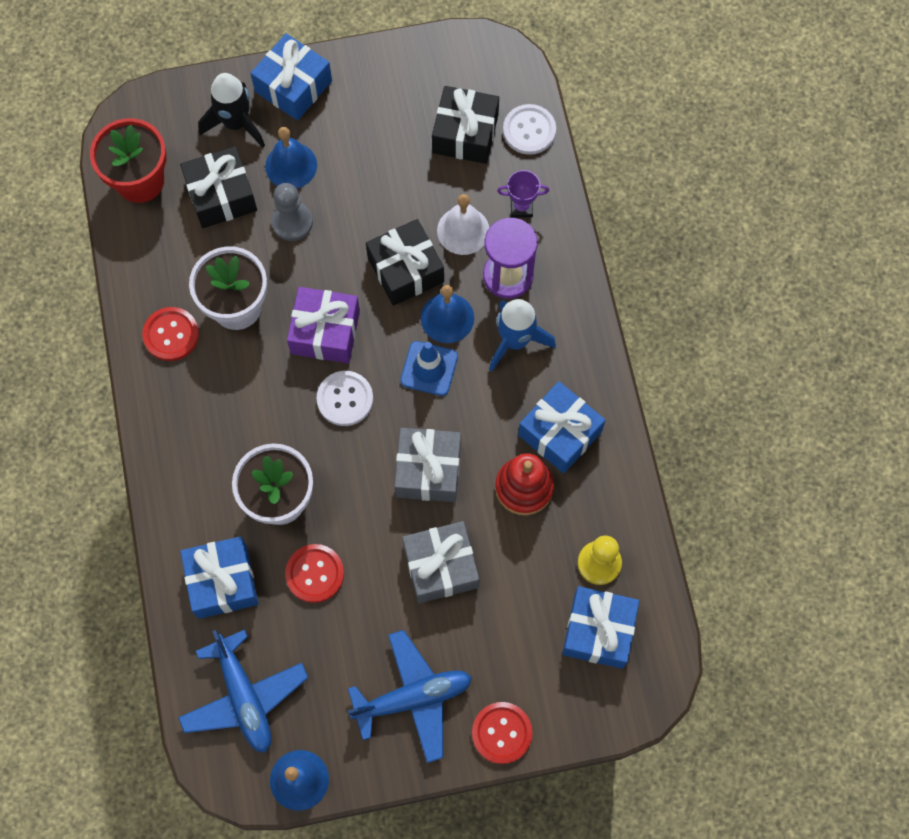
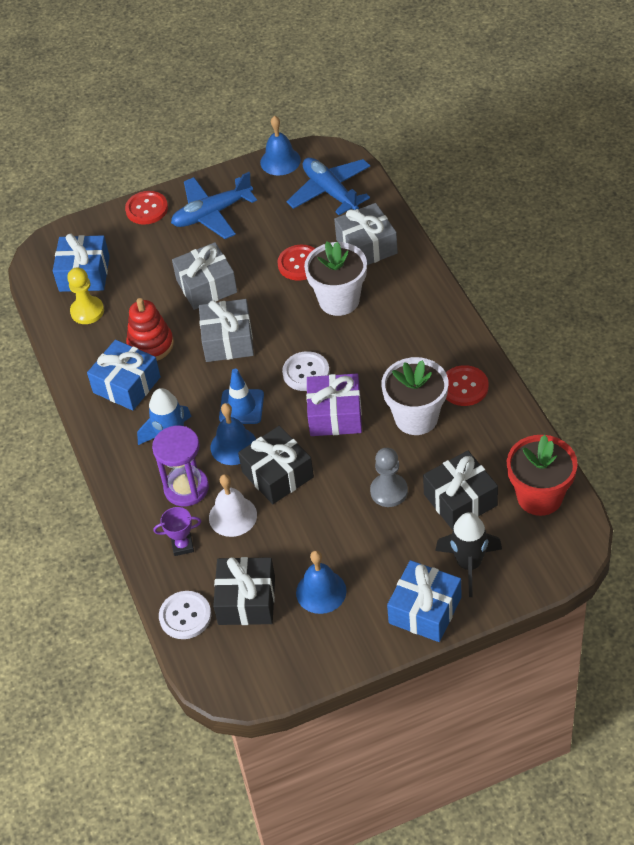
camera: 175 degrees right, 20 degrees down
blue gift [180,536,259,619] -> grey gift [334,203,398,265]
blue bell [265,127,317,189] -> blue bell moved to [296,550,347,614]

